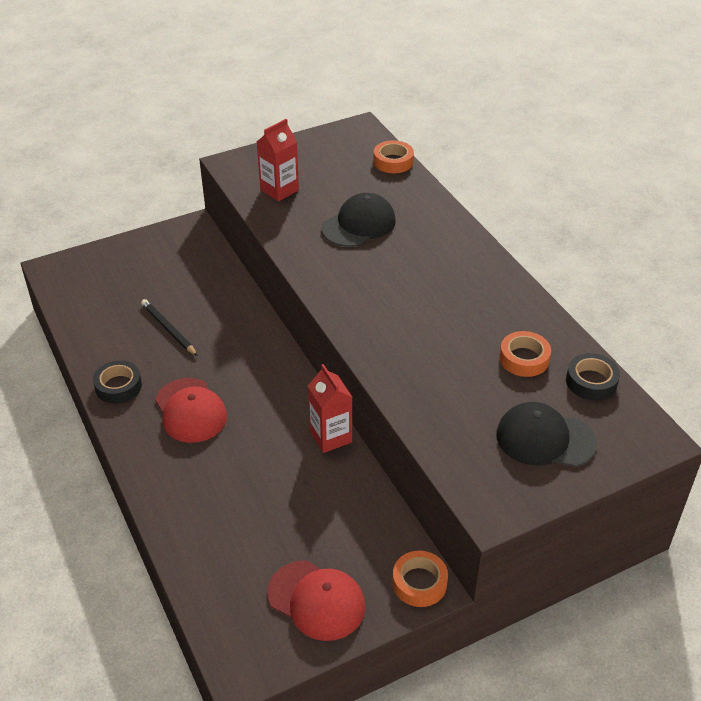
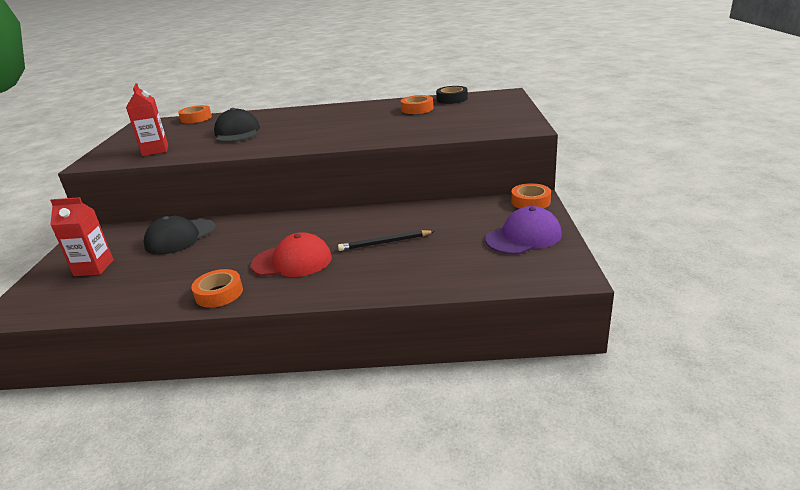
camera: 60 degrees left, 15 degrees down
black tape [93,360,142,404] -> orange tape [191,269,243,308]
black pencil [141,299,198,356] -> black pencil moved to [338,230,435,251]
red cap [267,560,366,641] -> purple cap [485,206,562,254]
red carton [308,364,352,453] -> red carton moved to [50,197,114,276]
black cap [496,402,597,467] -> black cap moved to [144,215,216,255]

